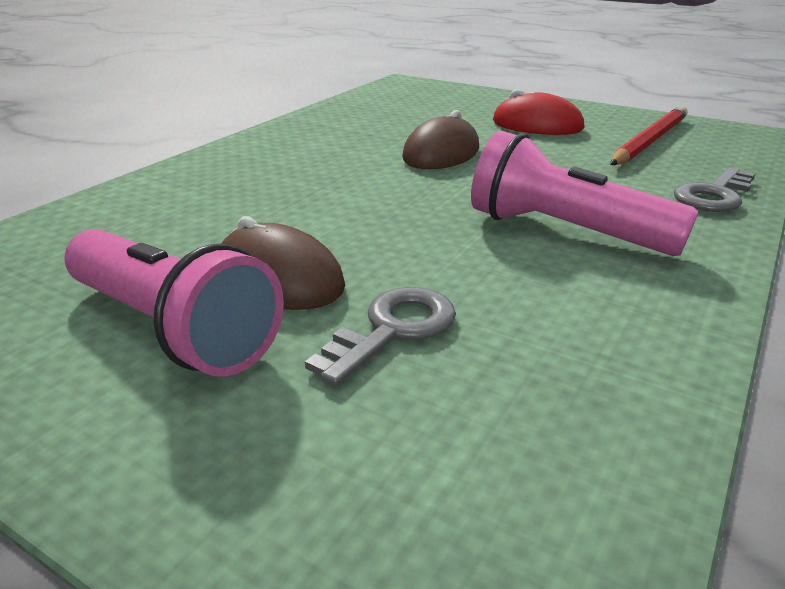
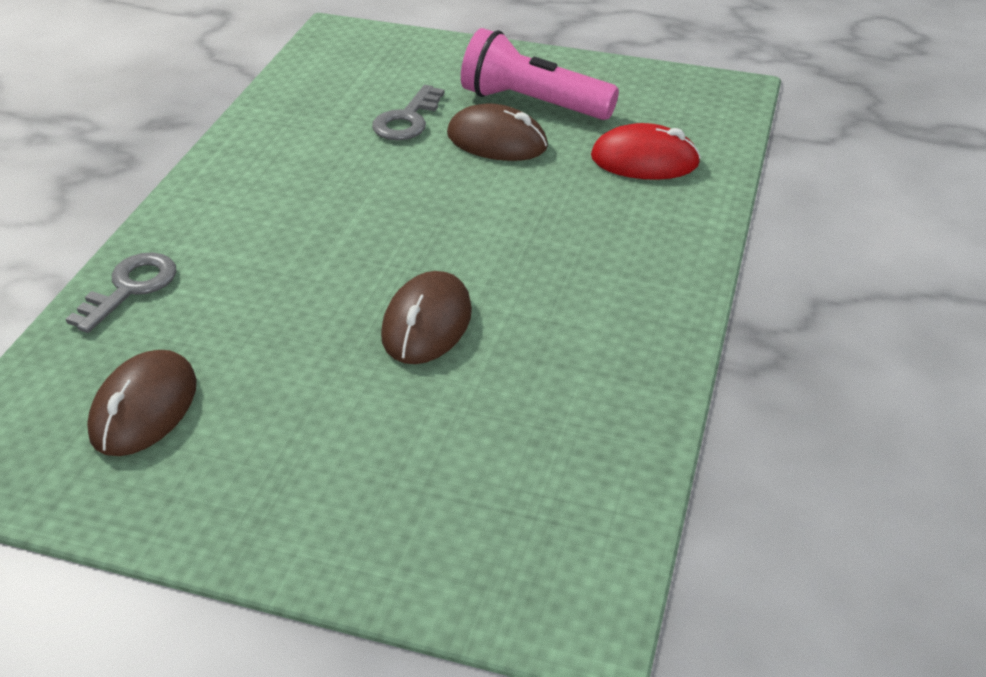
camera: 165 degrees right, 10 degrees up
pink flashlight [471,130,698,256] -> none
red mouse [493,89,585,135] -> red mouse moved to [591,123,701,180]
red pencil [610,106,688,165] -> brown mouse [87,350,197,456]

